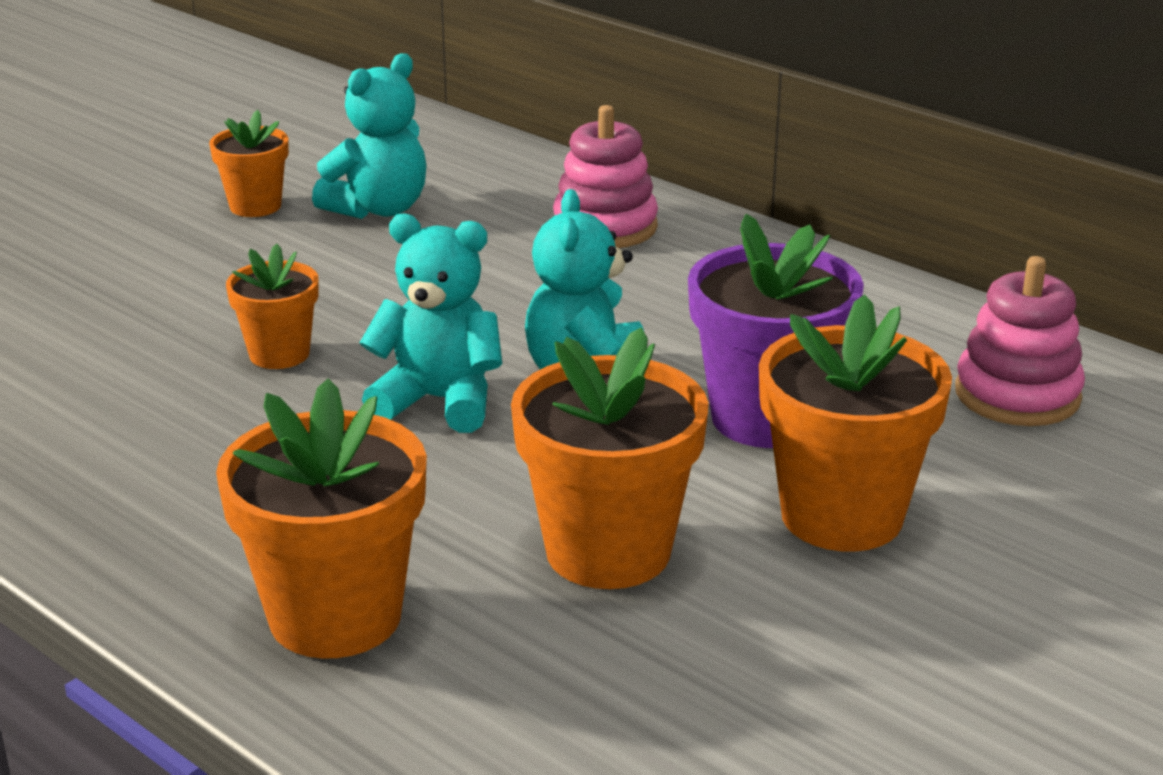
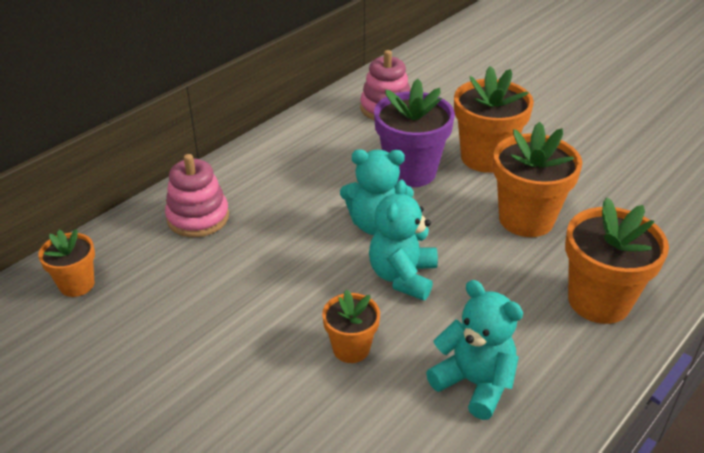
camera: 90 degrees left, 10 degrees up
orange flower pot [209,110,289,217] -> orange flower pot moved to [38,229,95,297]
turquoise teddy bear [312,53,427,219] -> turquoise teddy bear moved to [426,280,523,420]

